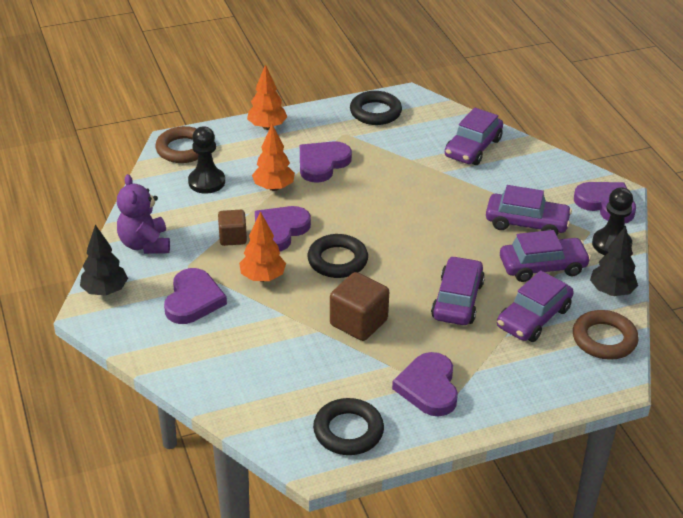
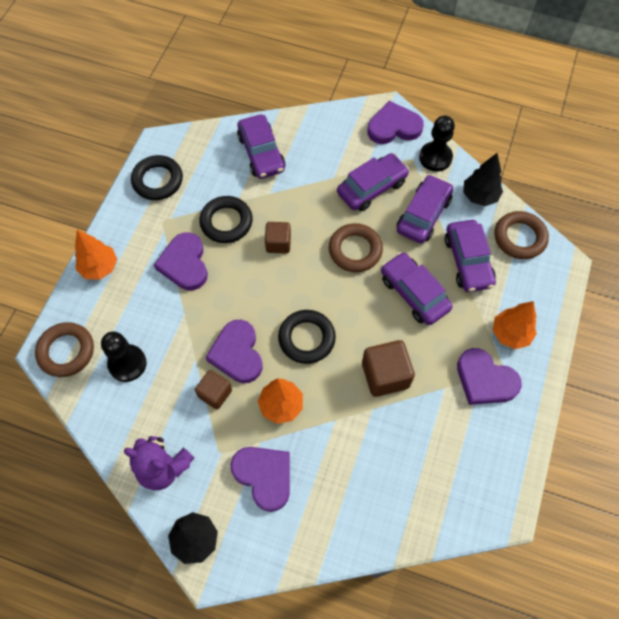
camera: 50 degrees left, 25 degrees up
orange tree [252,124,295,191] -> orange tree moved to [493,301,537,349]
black ring [313,398,384,455] -> black ring moved to [199,196,253,243]
none -> brown cube [265,222,291,253]
none -> brown ring [329,223,383,272]

